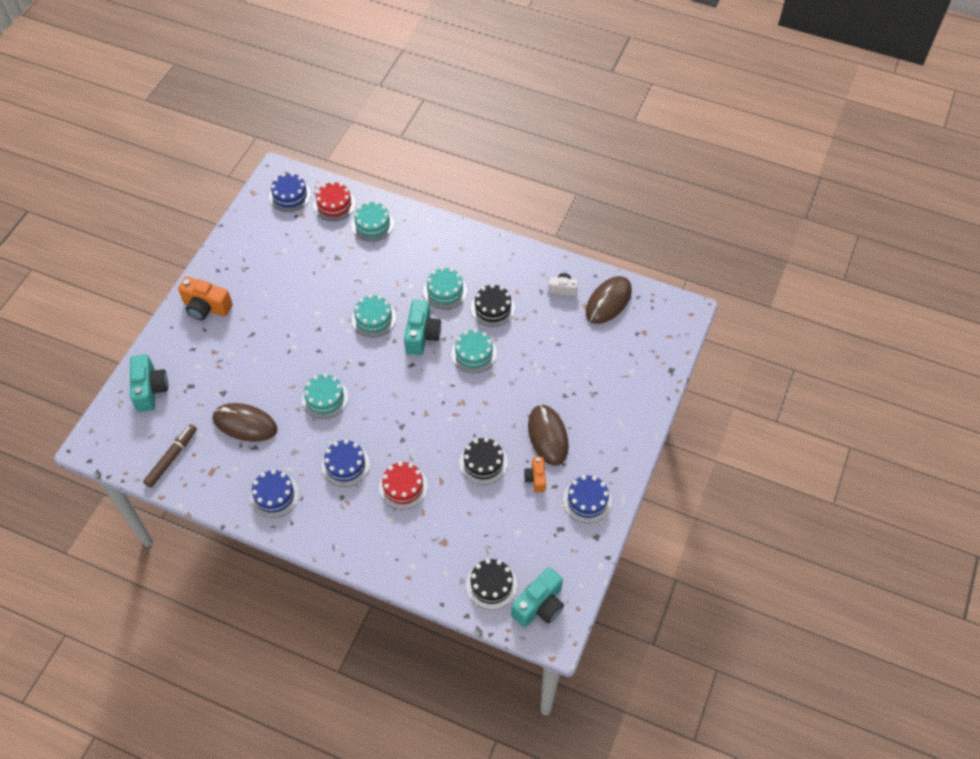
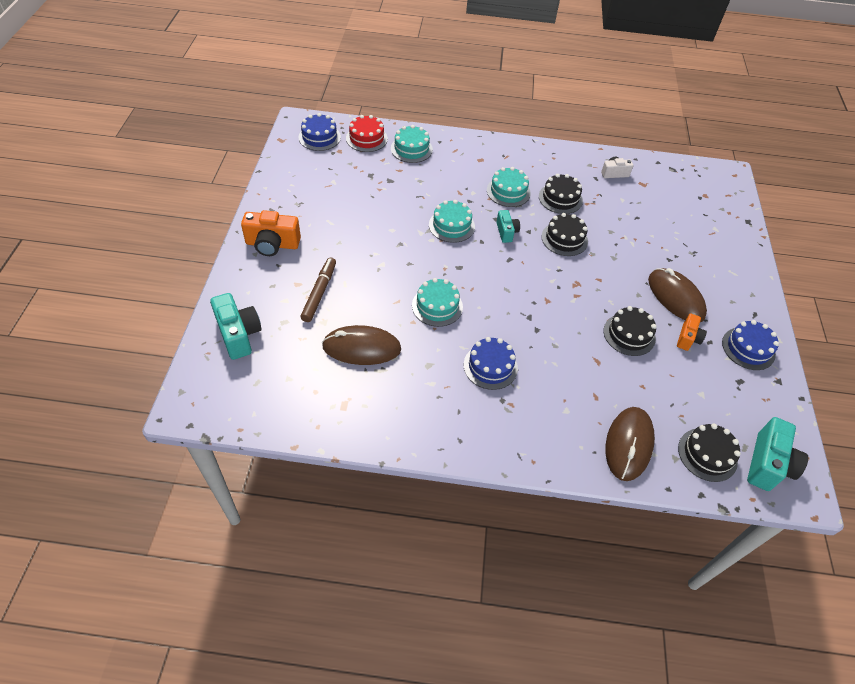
camera: 20 degrees left, 5 degrees down
brown marker [143,424,197,488] -> brown marker moved to [300,257,336,322]
blue cake [250,470,299,518] -> none
red cake [379,462,428,510] -> none
turquoise camera [404,300,441,355] -> turquoise camera [496,210,520,243], size x0.59
turquoise cake [451,329,497,373] -> black cake [541,213,588,256]
orange camera [524,457,546,492] -> orange camera turned 135 degrees counterclockwise [677,313,707,351]
brown mouse [586,276,632,324] -> brown mouse moved to [605,407,655,481]

